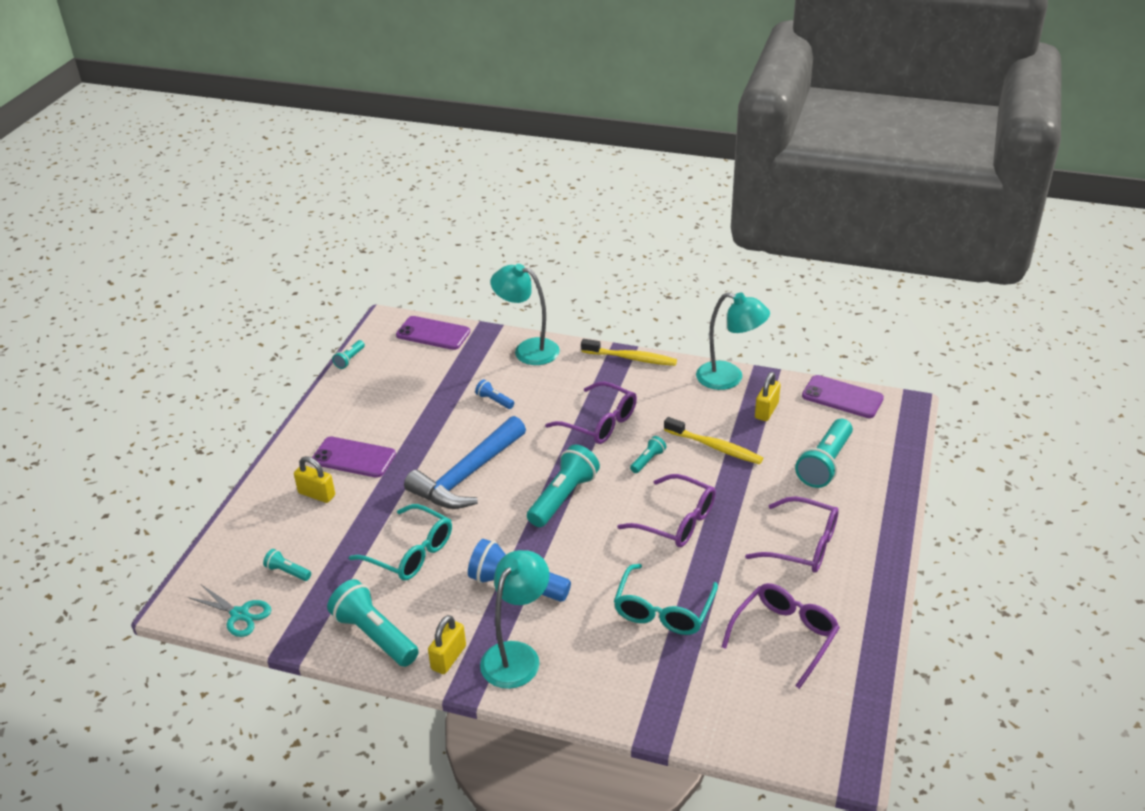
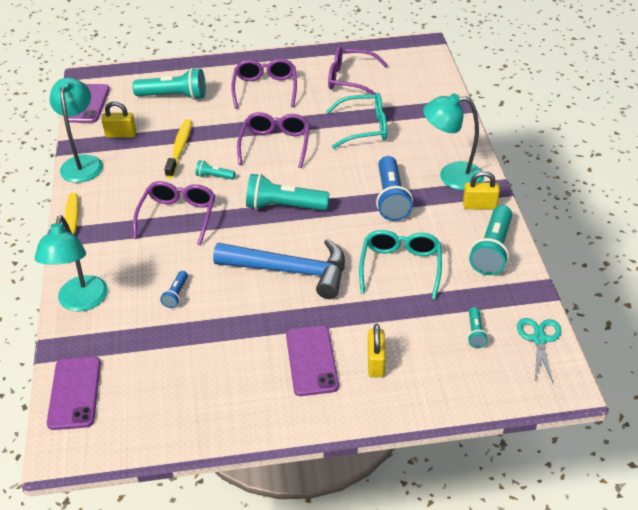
camera: 115 degrees left, 5 degrees up
turquoise flashlight [332,340,365,369] -> none

